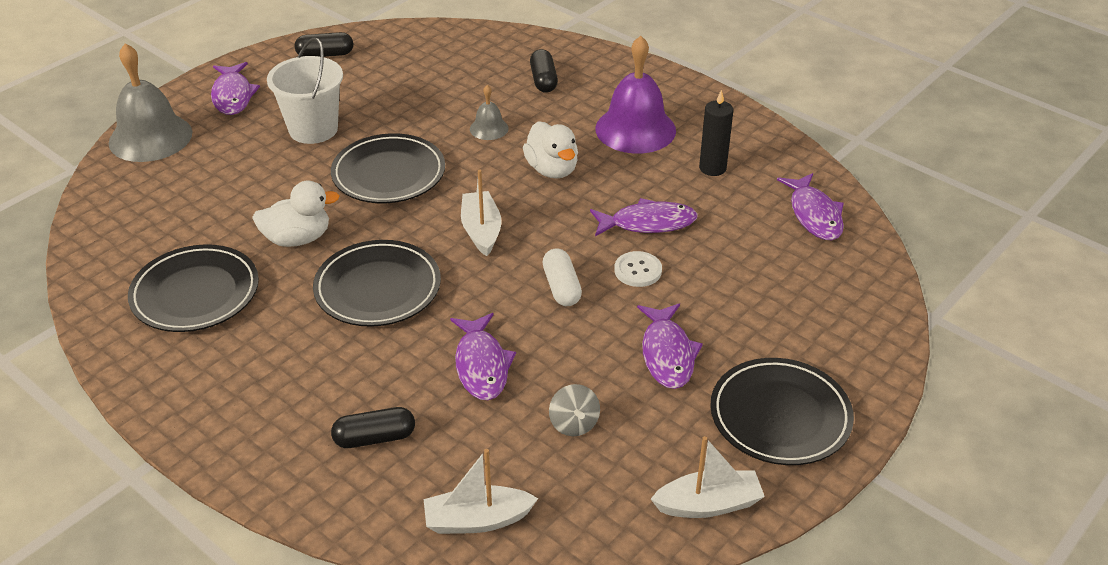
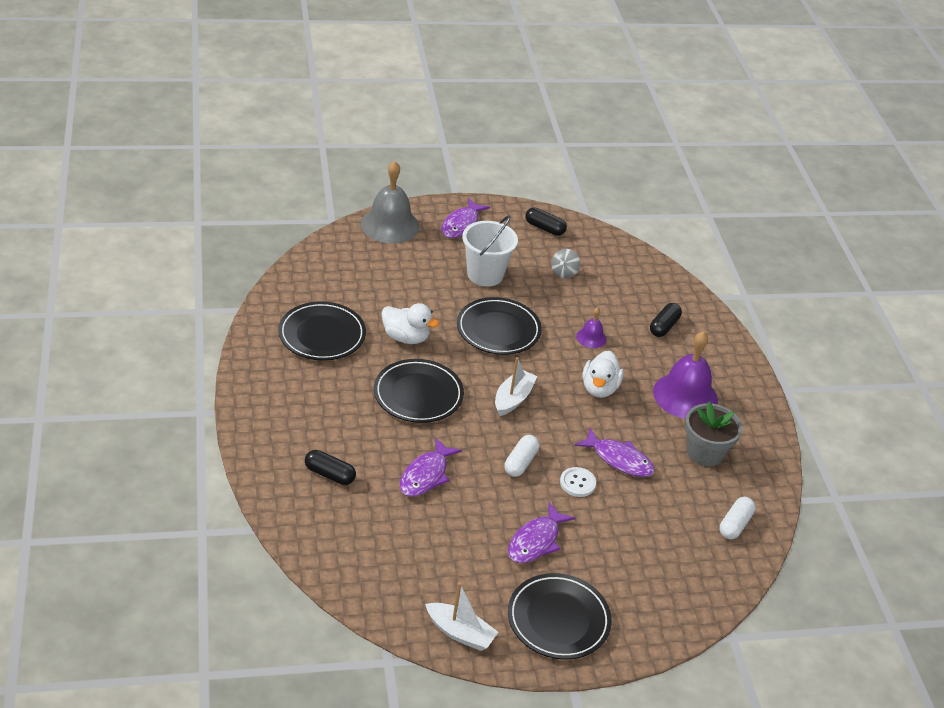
camera: 35 degrees right, 0 degrees up
white boat [424,449,538,534] -> none
grey bell [470,85,509,140] -> purple bell [576,307,606,348]
grey spinning top [549,384,600,436] -> grey spinning top moved to [551,249,580,278]
black candle [699,90,733,176] -> grey flower pot [685,402,742,466]
purple fish [777,173,844,240] -> white capsule [719,497,756,539]

